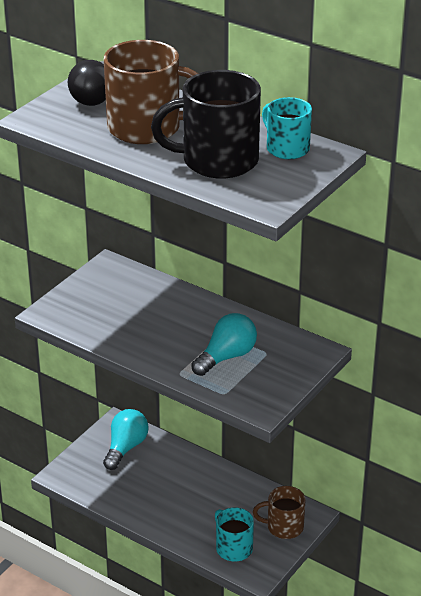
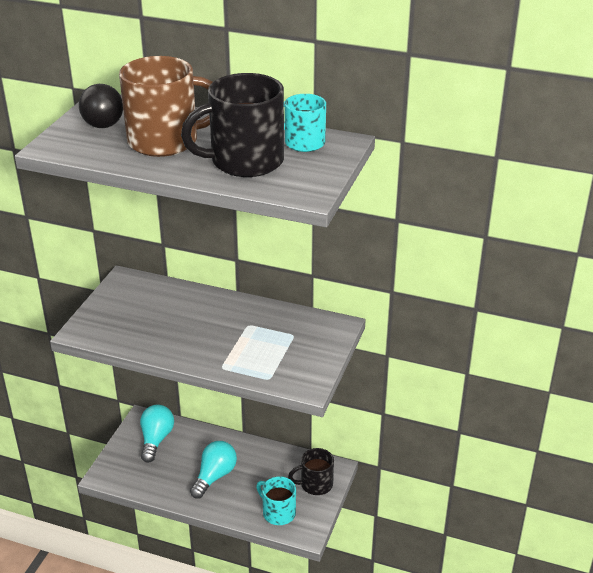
camera: 15 degrees left, 0 degrees up
turquoise light bulb [191,313,257,376] -> turquoise light bulb moved to [190,441,237,499]
brown mug [253,486,306,539] -> black mug [288,448,334,495]

